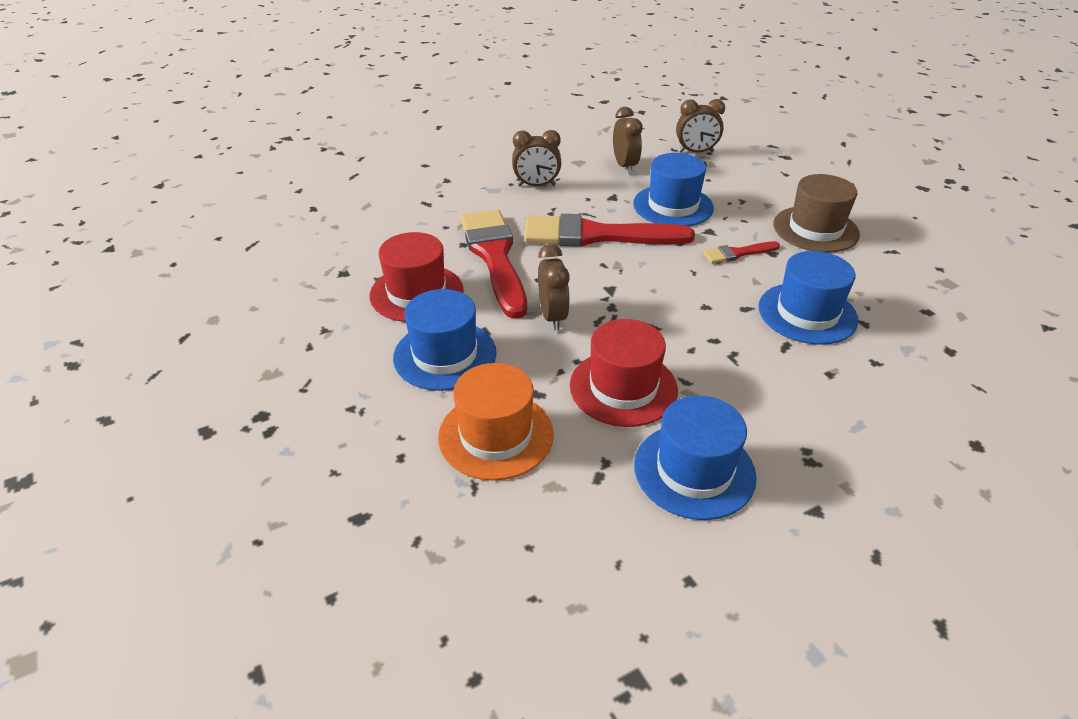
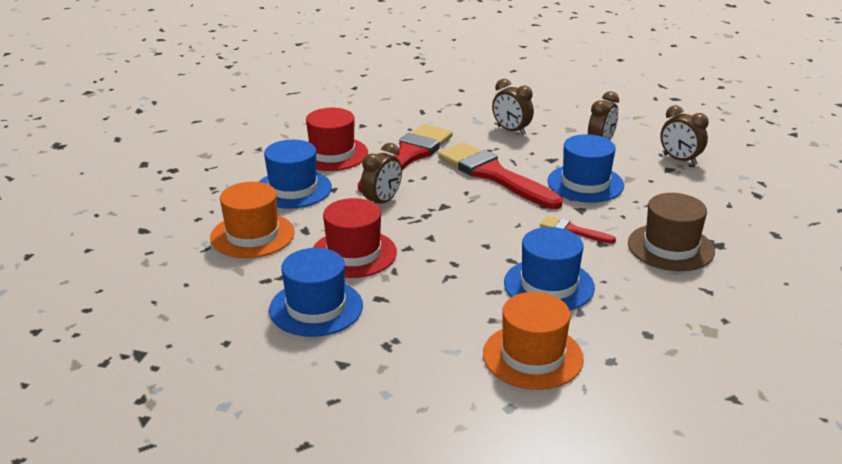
camera: 45 degrees right, 10 degrees down
none -> orange hat [483,292,584,390]

